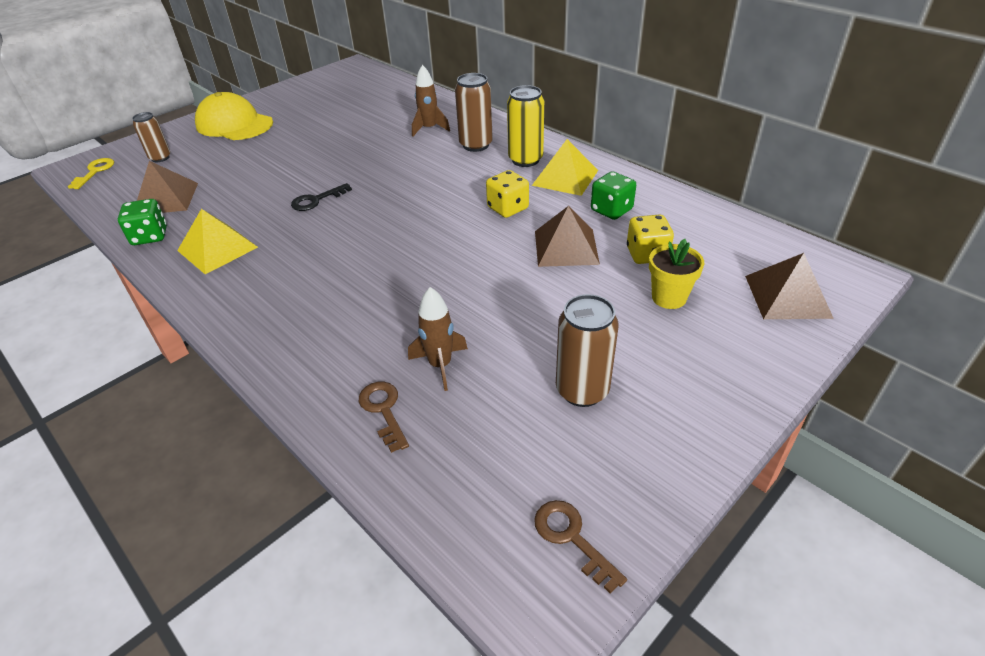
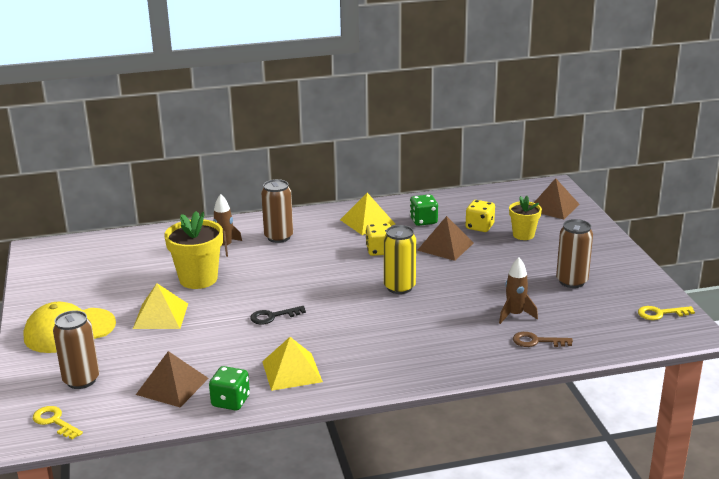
camera: 60 degrees left, 15 degrees down
brown can [132,112,171,162] -> brown can [53,310,99,389], size x1.51
black key [291,183,352,211] -> black key turned 75 degrees clockwise [250,306,306,325]
yellow can [507,85,544,167] -> yellow can moved to [384,225,416,294]
brown key [534,500,627,593] -> yellow key [638,306,695,320]
none -> yellow pyramid [133,283,188,329]
none -> yellow flower pot [164,211,223,289]

